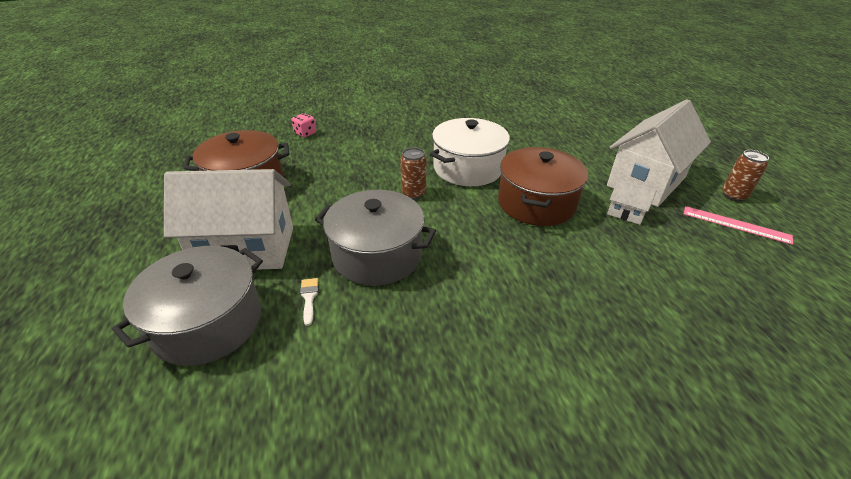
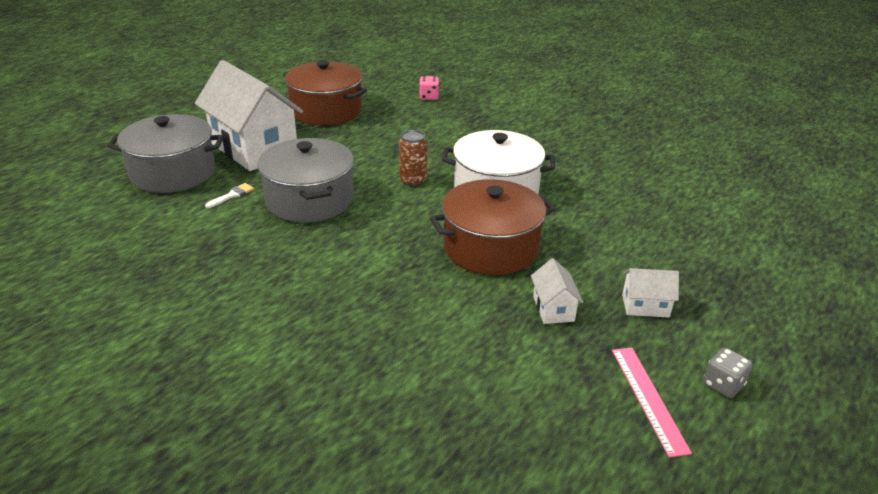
camera: 50 degrees right, 5 degrees down
white house [607,99,711,207] -> white house [622,268,679,318], size x0.42
brown can [722,150,769,202] -> grey dice [703,348,752,398]

